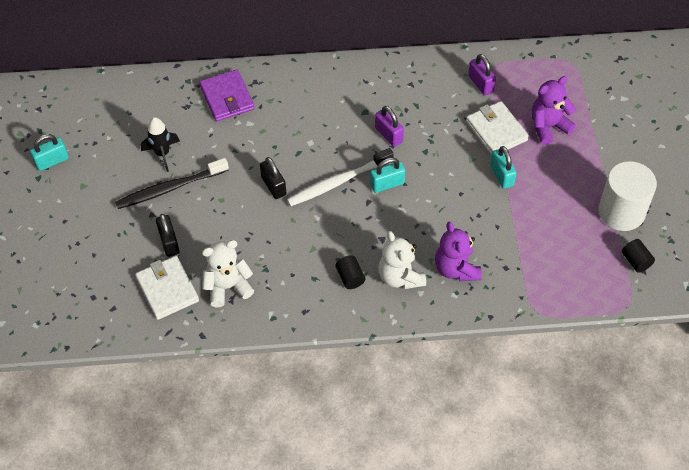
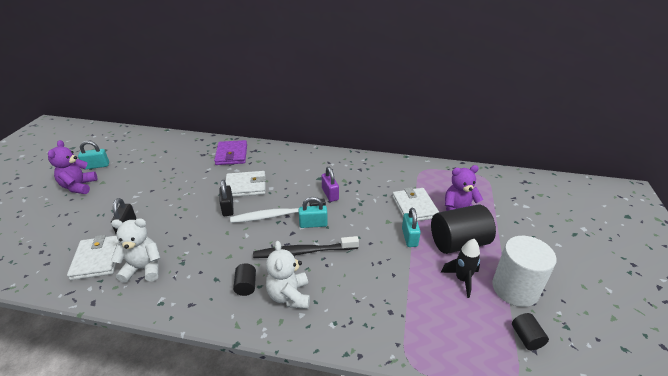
camera: 15 degrees right, 20 degrees down
black toothbrush [115,158,229,209] -> black toothbrush moved to [253,236,359,258]
black rocket [141,117,180,172] -> black rocket moved to [441,239,480,298]
purple teddy bear [435,221,482,281] -> purple teddy bear moved to [48,140,98,194]
purple padlock [468,54,496,95] -> none
none -> white wallet [225,171,266,197]
none -> black cylinder [431,205,496,254]

